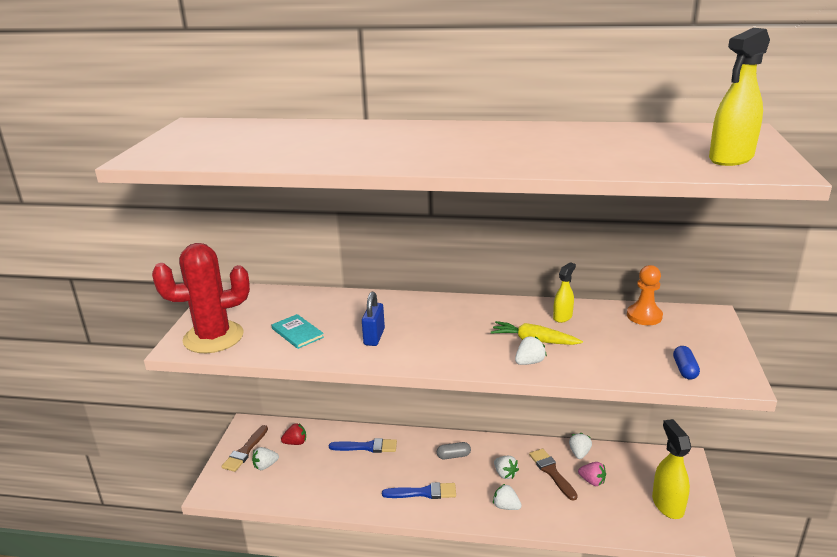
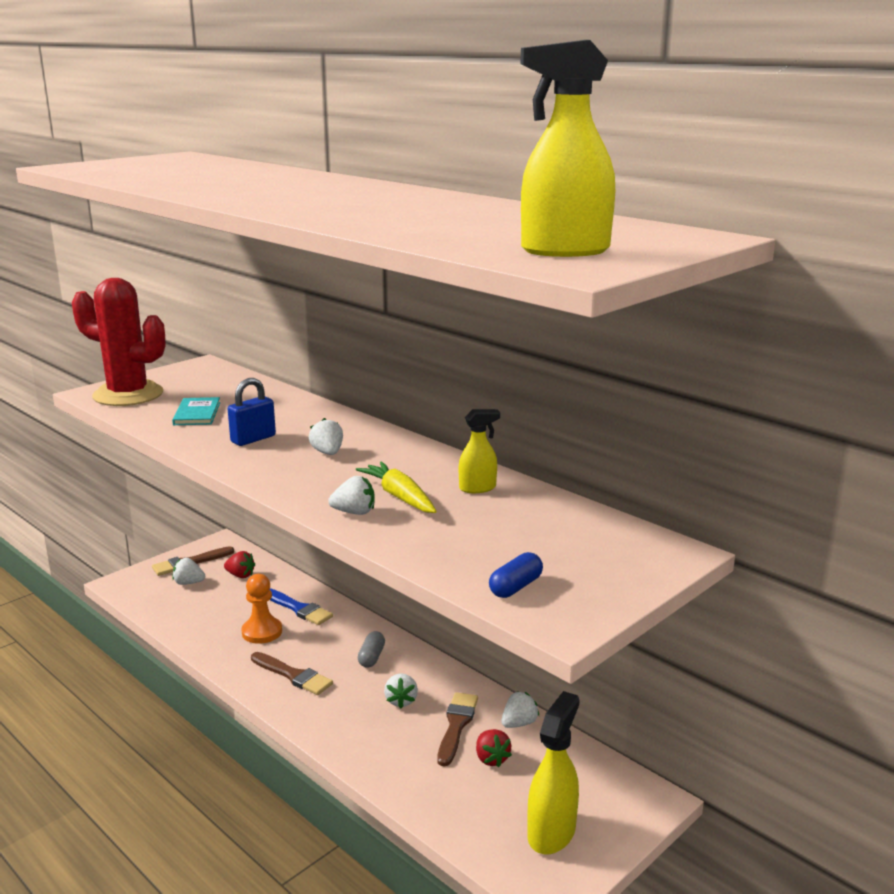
camera: 35 degrees right, 5 degrees down
blue brush [382,482,456,499] -> brown brush [251,652,333,695]
grey capsule [437,442,471,459] -> grey capsule turned 75 degrees clockwise [358,631,385,668]
white strawberry [493,484,522,510] -> white strawberry moved to [309,418,343,455]
pink strawberry [578,462,606,486] -> red strawberry [476,729,512,767]
orange pawn [627,265,663,325] -> orange pawn moved to [241,574,282,644]

